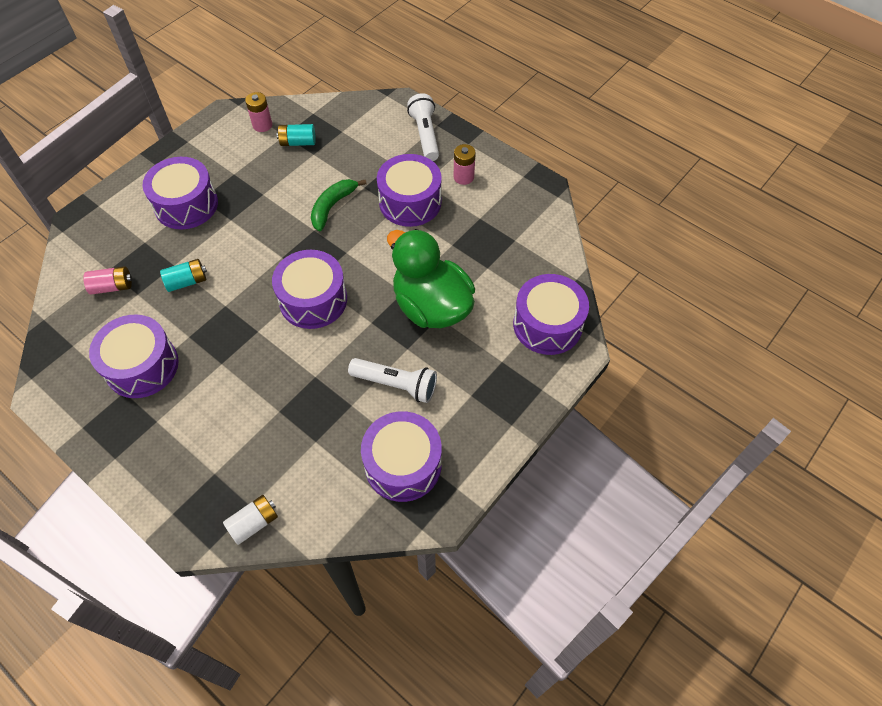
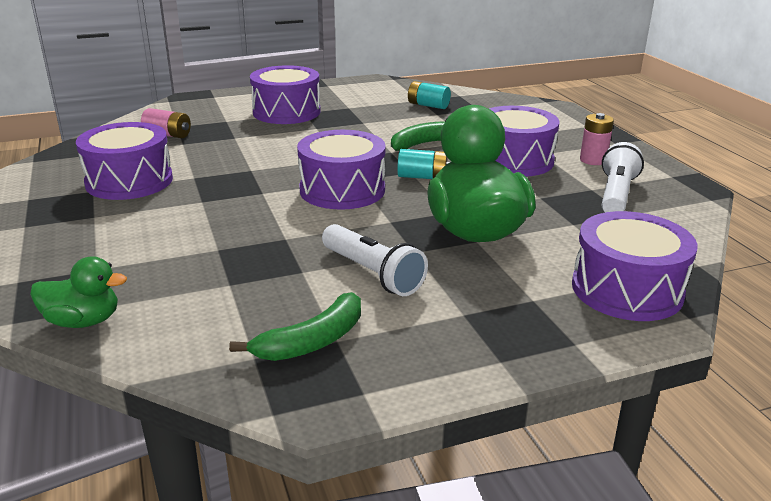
camera: 30 degrees right, 30 degrees down
turquoise battery [160,259,207,292] -> turquoise battery moved to [397,149,450,179]
white battery [223,495,278,545] -> green duck [30,256,127,328]
pink battery [245,92,272,132] -> none
purple drum [361,411,442,502] -> green banana [229,292,361,361]
white flashlight [407,93,439,161] -> white flashlight moved to [602,142,644,212]

